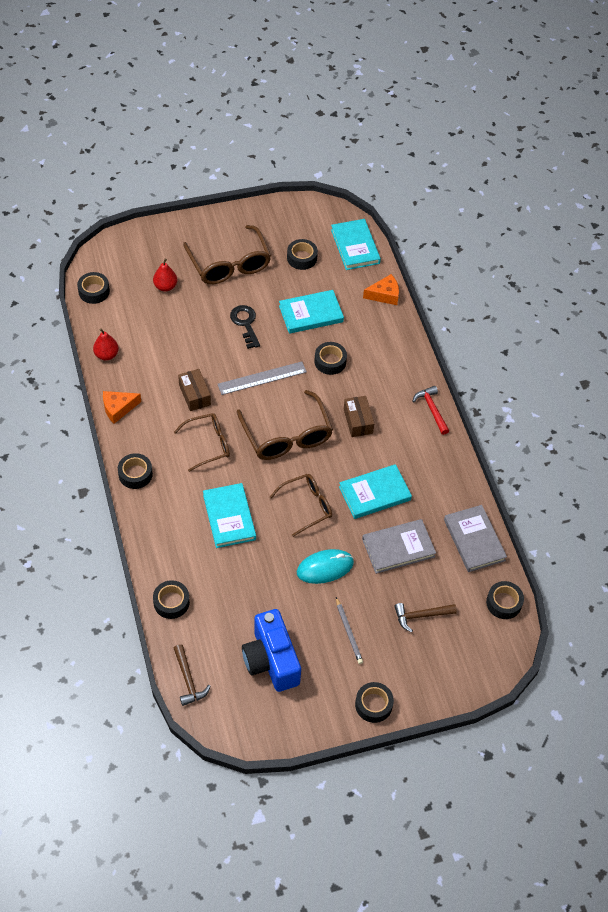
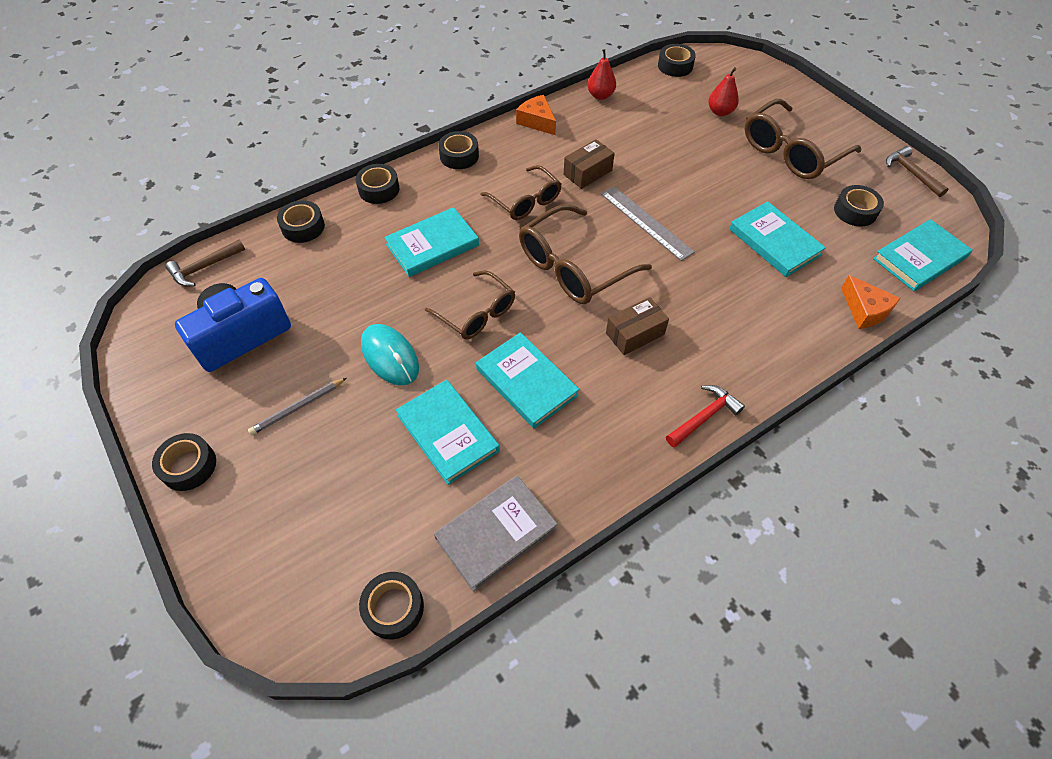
camera: 75 degrees right, 0 degrees up
black key [230,305,260,349] -> none
black tape [315,342,347,375] -> black tape moved to [356,164,399,204]
grey book [362,519,436,574] -> turquoise book [396,380,500,485]
brown hammer [394,603,457,632] -> brown hammer moved to [886,146,948,197]

